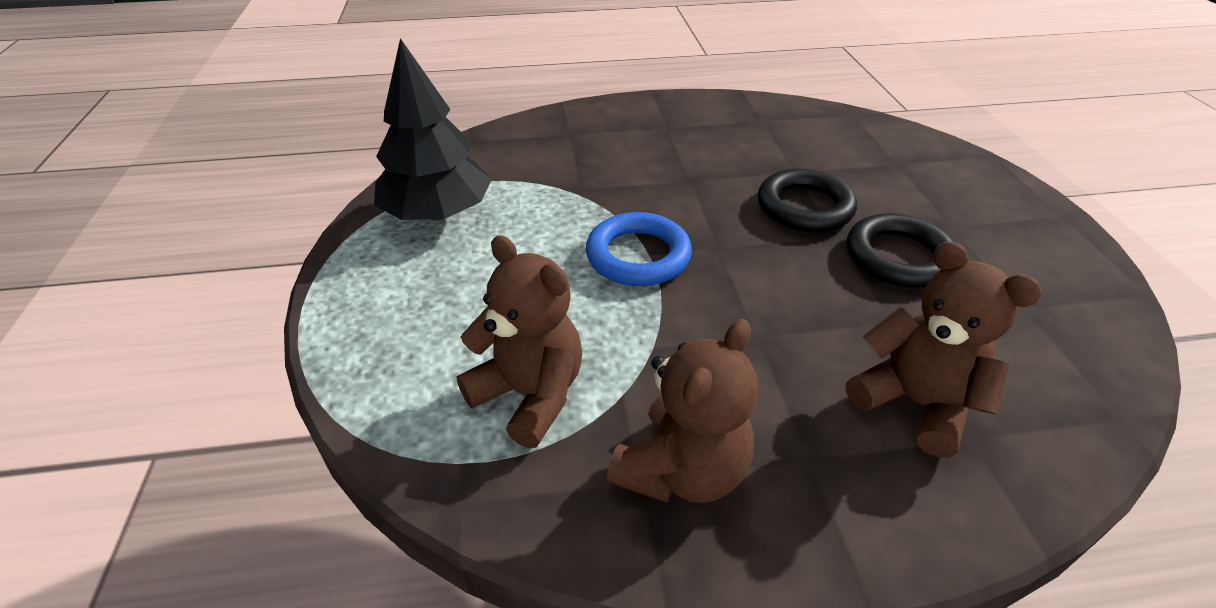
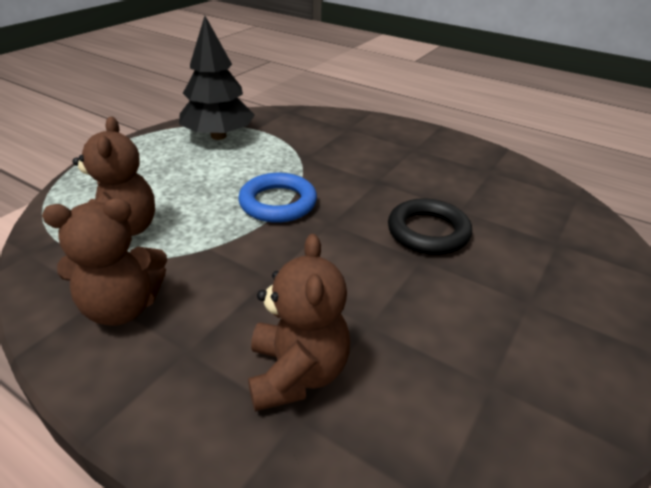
camera: 40 degrees right, 5 degrees down
black ring [847,213,953,288] -> none

